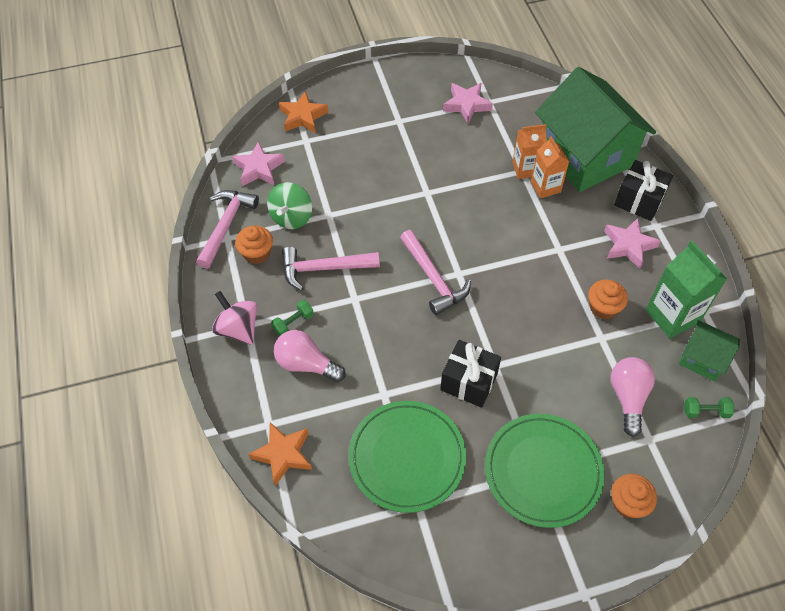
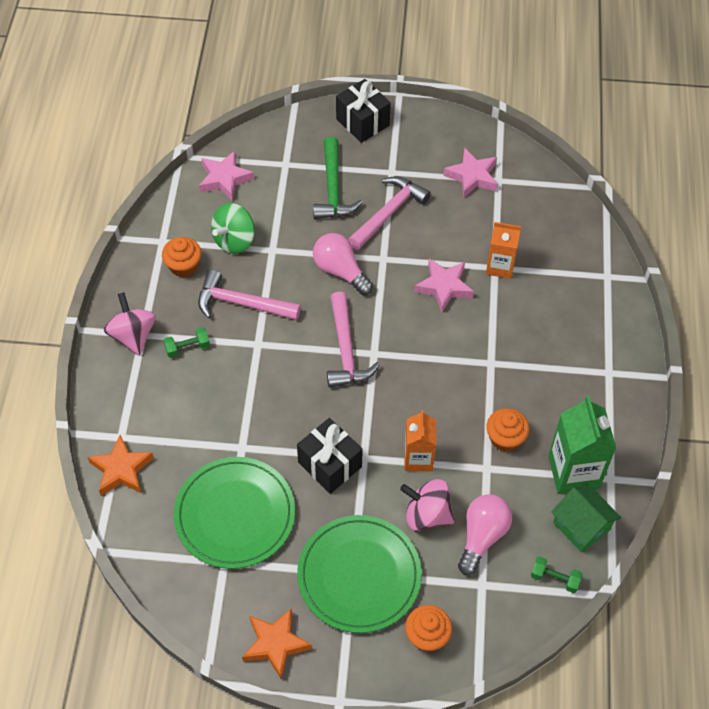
camera: 20 degrees right, 0 degrees up
pink hammer [196,190,259,269] -> pink hammer moved to [348,176,431,250]
pink light bulb [274,330,346,382] -> pink light bulb moved to [313,233,373,295]
orange star [279,91,328,133] -> orange star moved to [242,608,312,680]
orange carton [531,136,569,198] -> orange carton moved to [404,410,437,471]
green house [535,67,656,192] -> none
pink star [604,218,660,269] -> pink star moved to [414,259,474,312]
black gift [614,160,673,221] -> black gift moved to [336,79,391,143]
none -> green hammer [313,137,363,219]
none -> pink spinning top [400,479,455,531]

